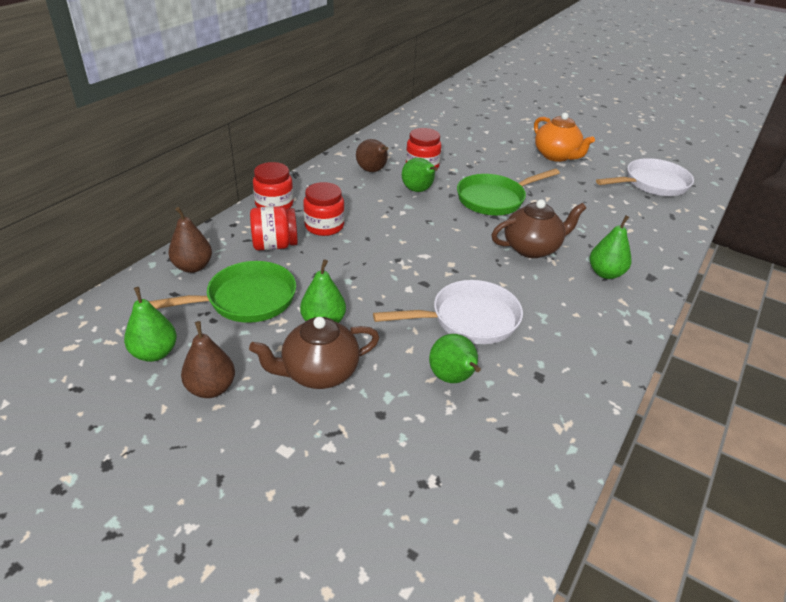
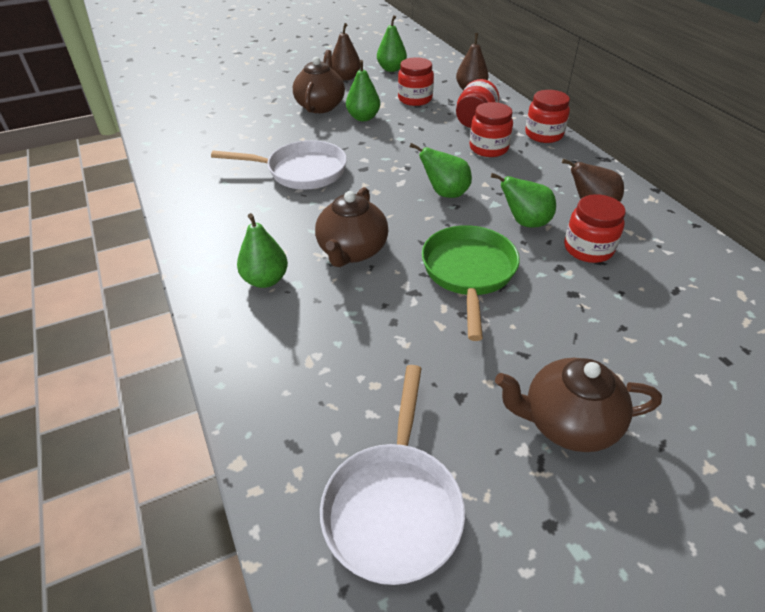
camera: 125 degrees right, 5 degrees up
green pan [149,261,296,323] -> red jar [398,57,434,106]
white pan [373,280,523,344] -> white pan turned 105 degrees counterclockwise [211,140,347,189]
green pear [429,334,481,383] -> green pear moved to [410,143,472,198]
orange teapot [534,113,595,162] -> brown teapot [495,358,662,452]

